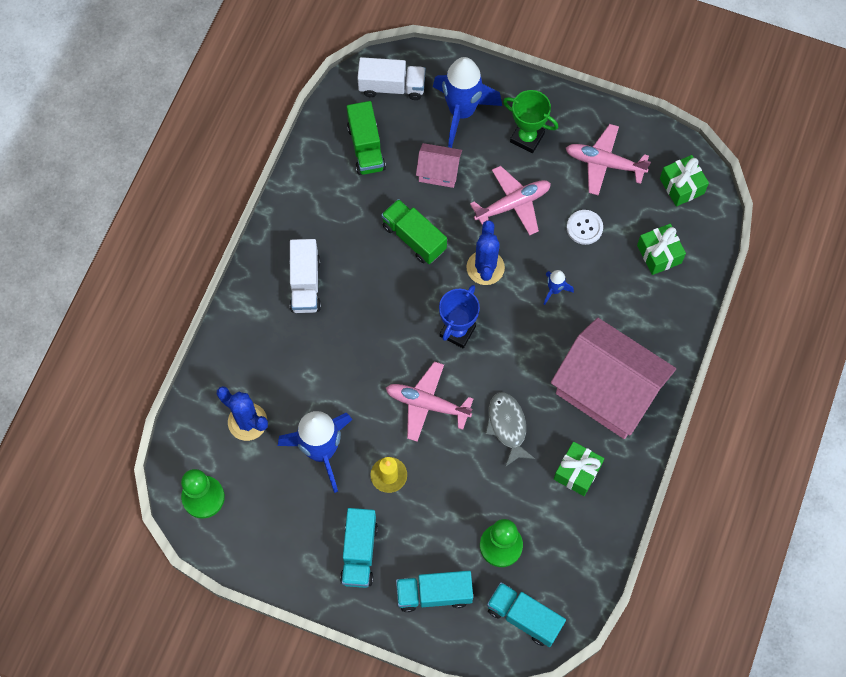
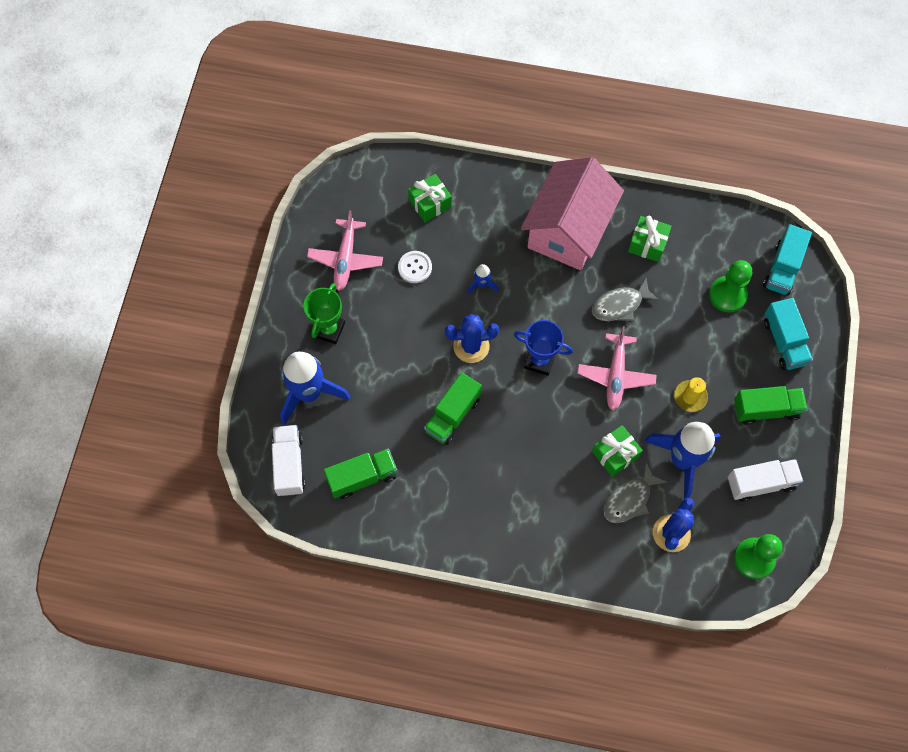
camera: 100 degrees left, 0 degrees up
white truck [289,239,321,313] -> white truck moved to [728,459,803,502]
turquoise truck [340,508,378,588] -> green truck [734,386,808,425]
pink house [416,143,462,188] -> none
pink plane [470,166,551,235] -> none
green gift [660,155,709,206] -> green gift moved to [592,425,643,477]
none -> grey fish [604,462,667,523]

